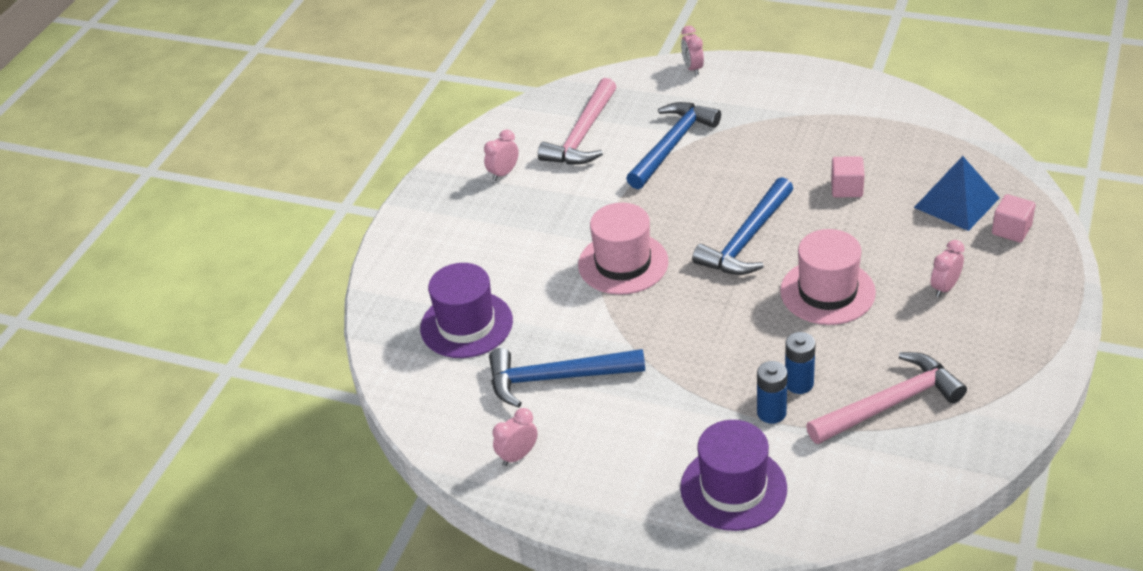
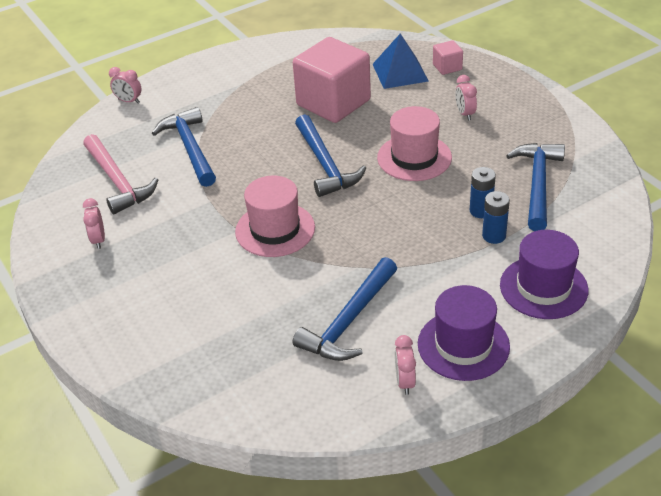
camera: 55 degrees left, 0 degrees up
purple hat [420,263,513,358] -> purple hat moved to [418,285,510,381]
pink hammer [806,352,967,444] -> blue hammer [506,143,565,231]
pink cube [831,156,864,197] -> pink cube [293,37,371,123], size x2.32

